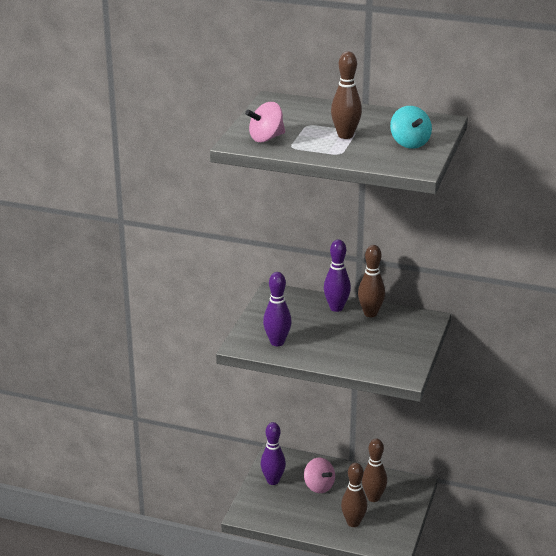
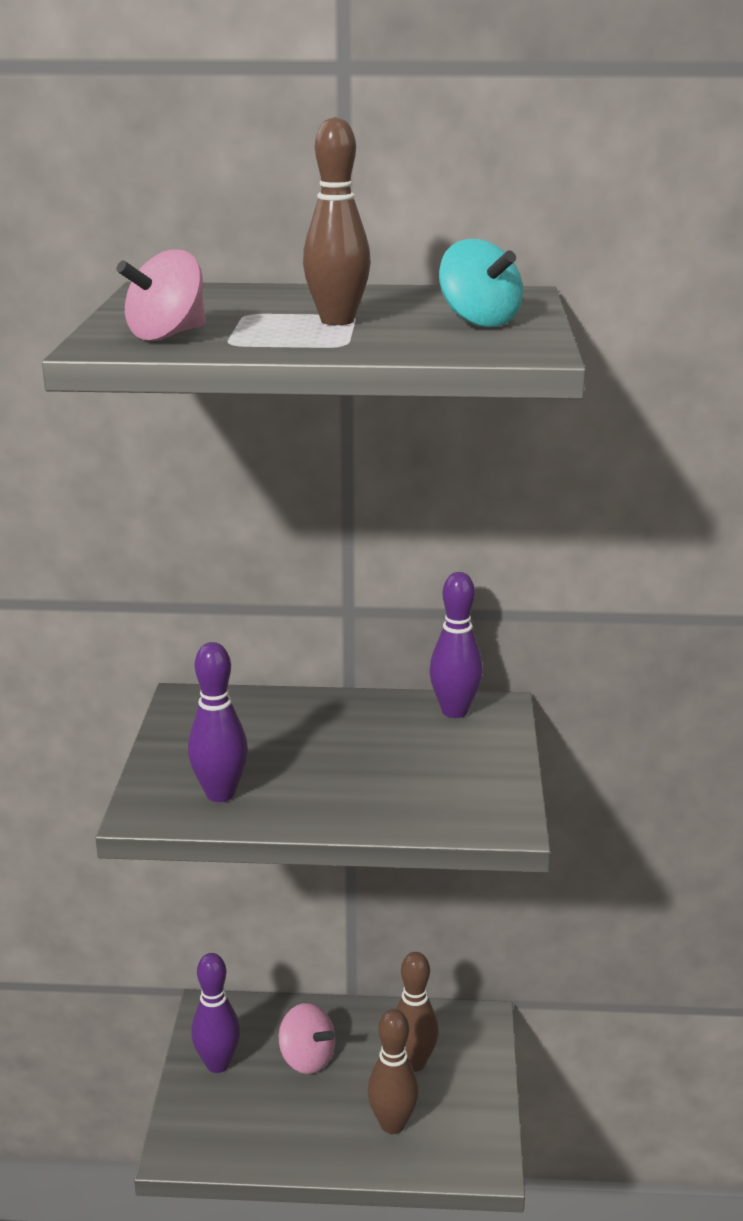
camera: 15 degrees left, 5 degrees down
purple bowling pin [324,240,351,312] -> purple bowling pin moved to [429,572,483,718]
brown bowling pin [358,245,385,317] -> none

